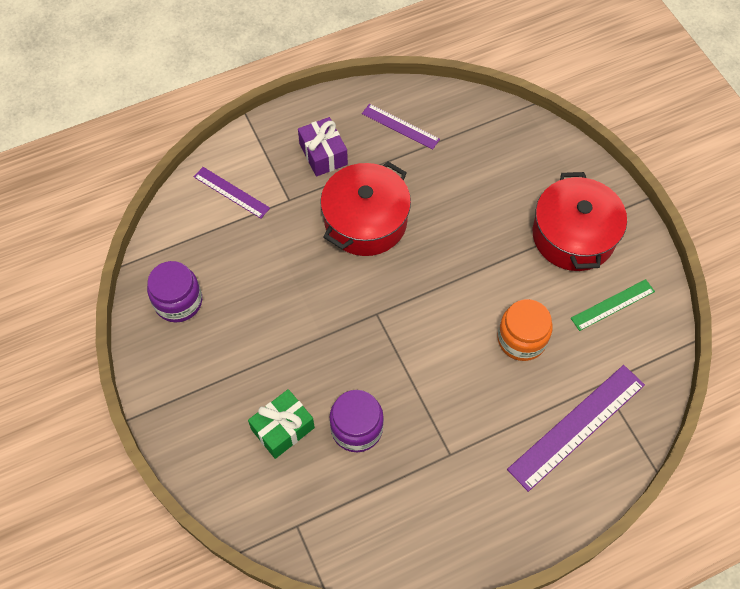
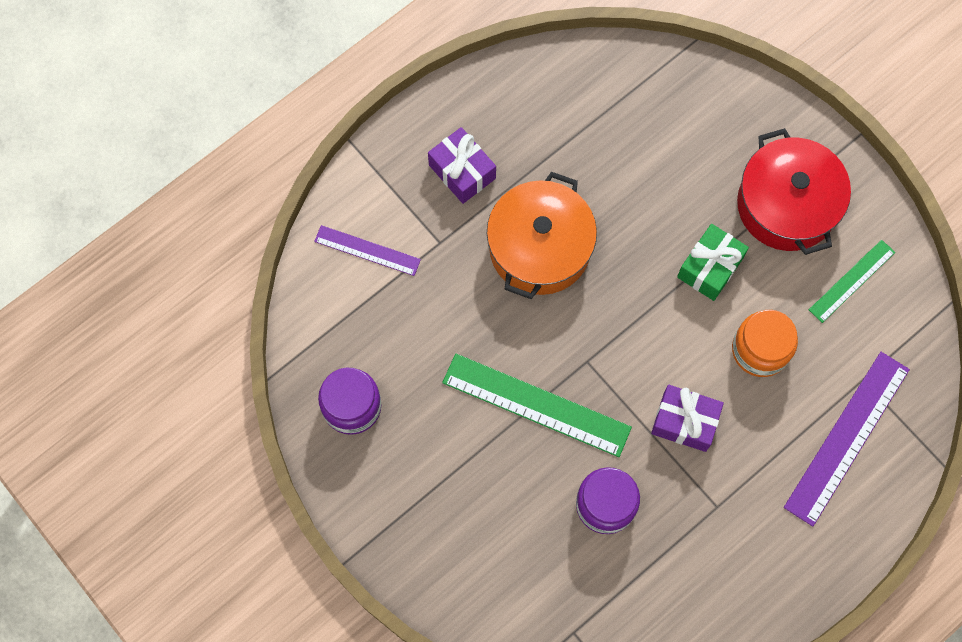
camera: 15 degrees left, 10 degrees up
green gift [248,389,315,459] -> green gift moved to [677,224,749,301]
red pot [320,162,411,256] -> orange pot [487,172,597,299]
purple ruler [362,104,440,150] -> none
none -> green ruler [442,354,632,457]
none -> purple gift [651,385,724,452]

